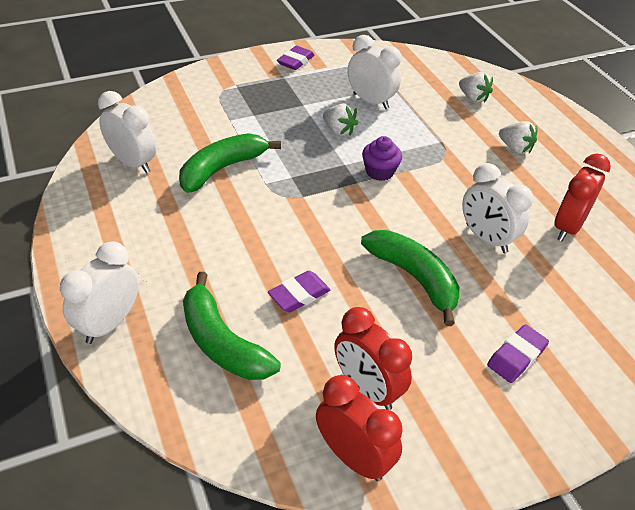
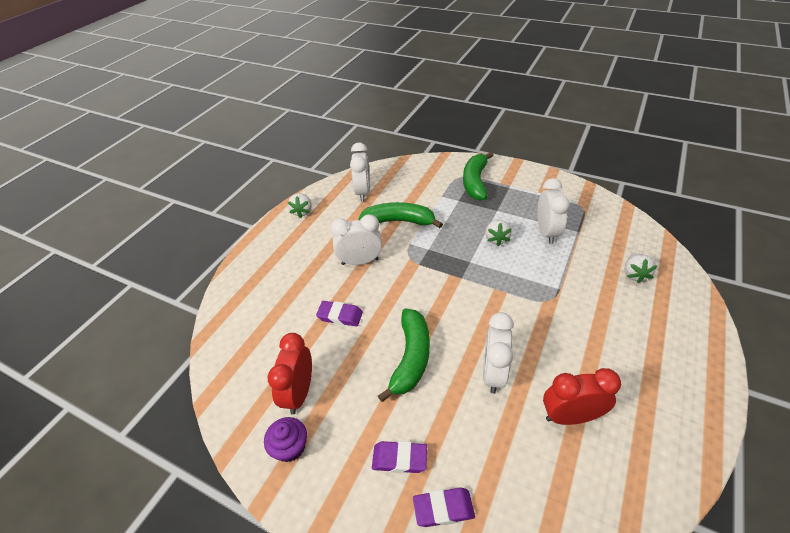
camera: 55 degrees right, 0 degrees up
white clock [60,241,139,344] -> white clock moved to [331,214,382,265]
green banana [183,272,281,380] -> green banana moved to [463,152,493,200]
purple eraser [277,46,314,70] -> purple eraser moved to [413,488,475,527]
red clock [316,375,403,481] -> none
purple cupcake [362,136,402,181] -> purple cupcake moved to [264,417,307,462]
white strawberry [499,121,537,154] -> white strawberry moved to [288,193,312,218]

